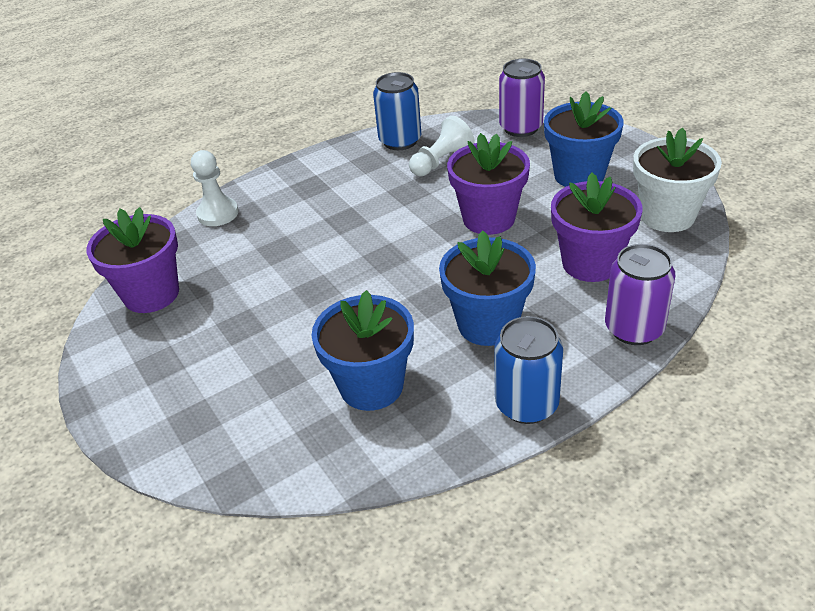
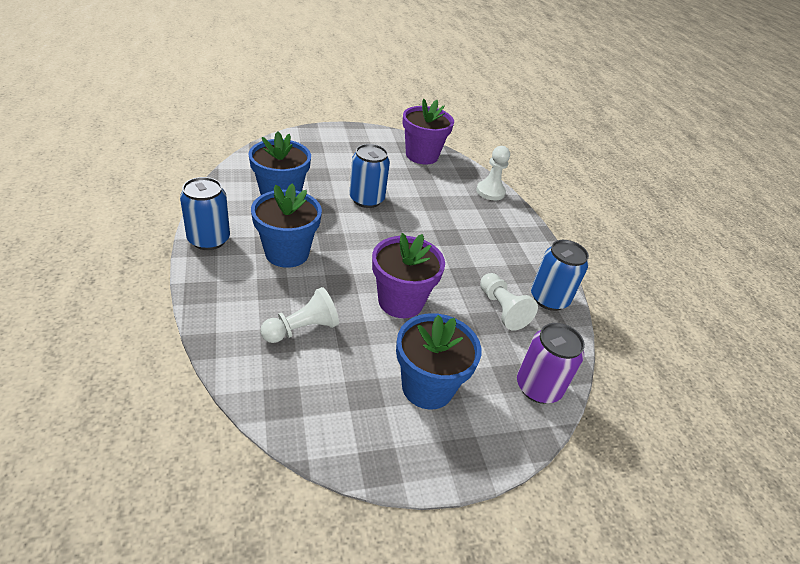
camera: 100 degrees right, 0 degrees up
purple flower pot [551,173,643,282] -> white pawn [260,287,339,343]
purple can [605,244,675,345] -> none
white flower pot [633,127,722,232] -> none
none -> blue can [349,144,390,208]

